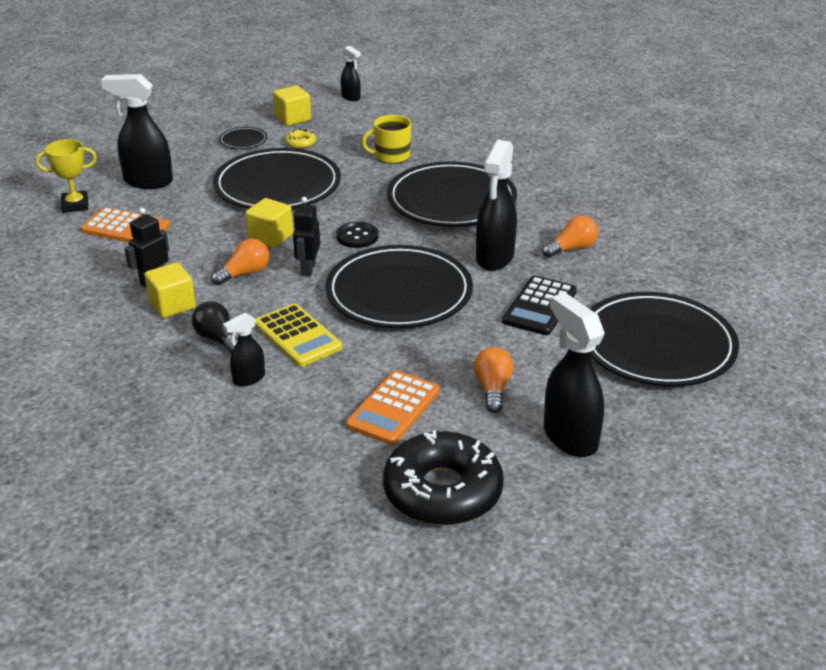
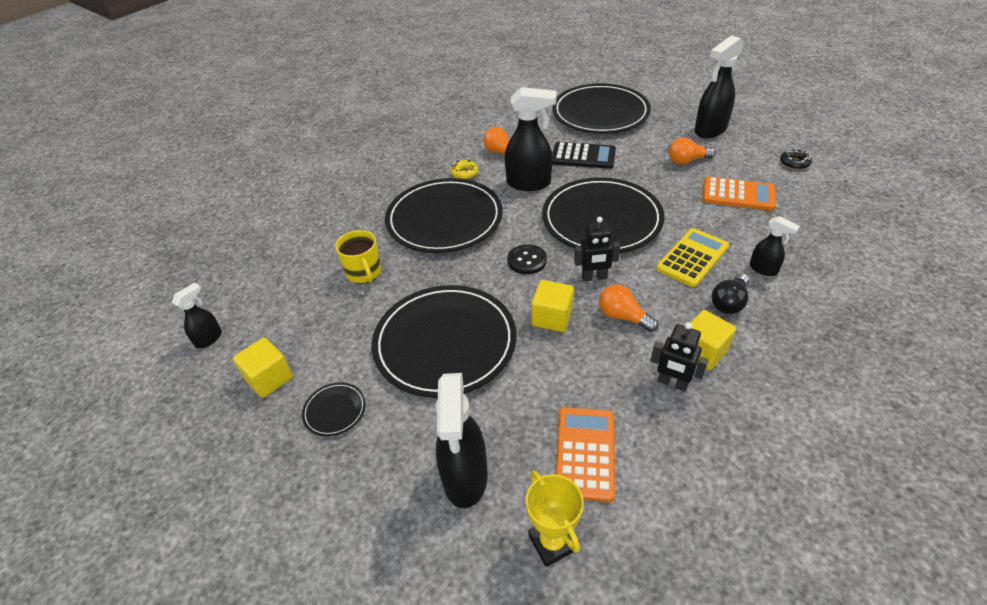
camera: 100 degrees left, 10 degrees up
yellow donut [285,129,316,149] -> yellow donut moved to [450,160,478,180]
black donut [383,430,504,525] -> black donut [780,149,812,170], size x0.40

